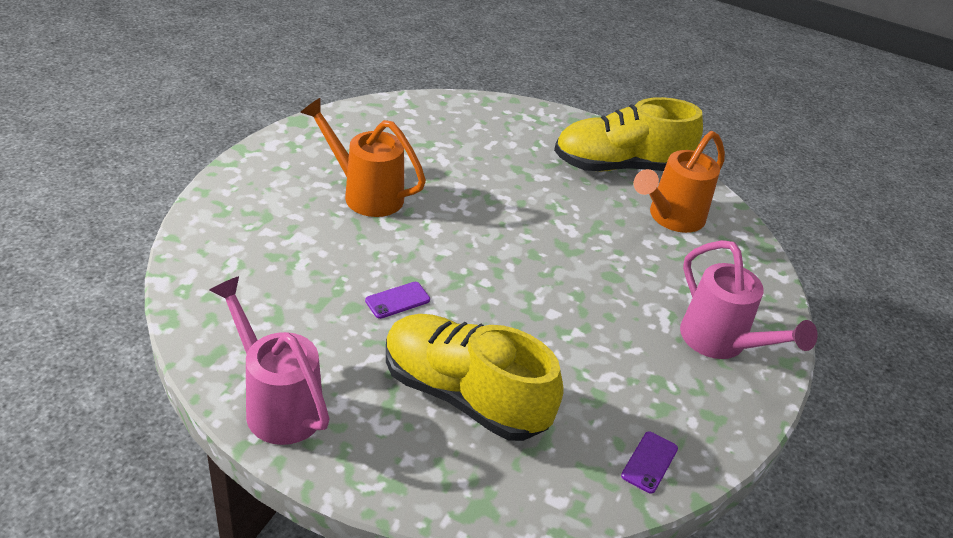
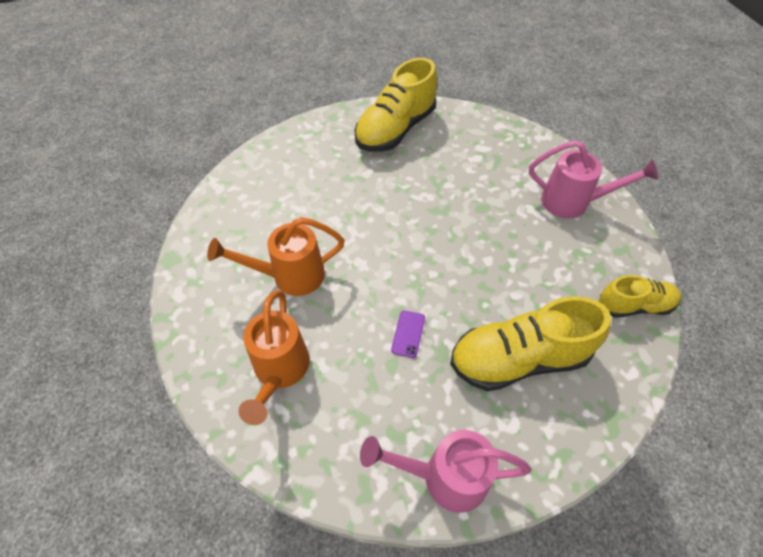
camera: 40 degrees left, 15 degrees up
purple phone [621,431,678,494] -> yellow shoe [599,275,681,318]
orange watering can [634,131,725,233] -> orange watering can moved to [238,290,310,425]

